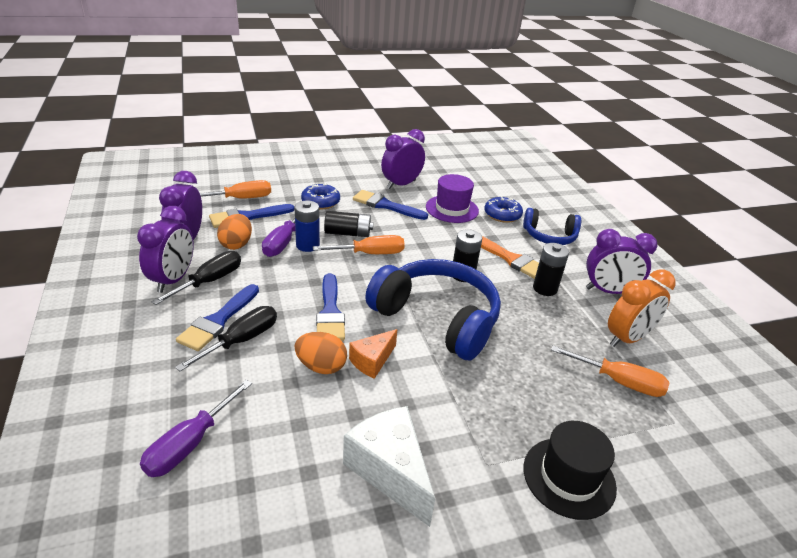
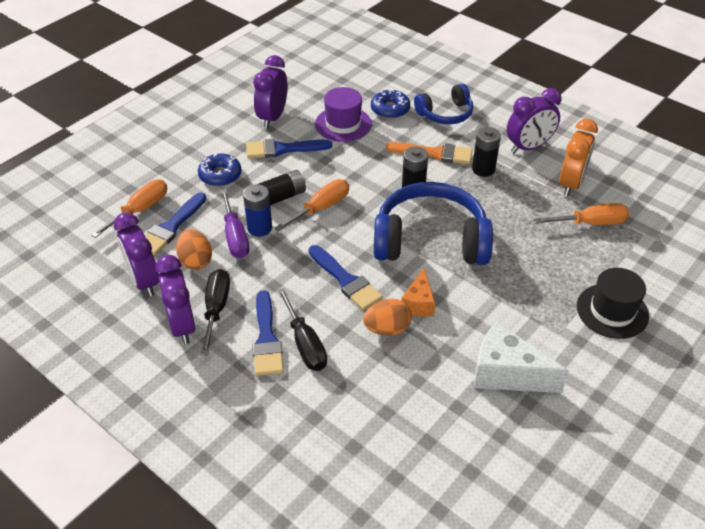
camera: 30 degrees left, 10 degrees up
purple screwdriver [140,380,252,477] -> none
black screwdriver [175,306,277,371] -> black screwdriver turned 150 degrees clockwise [278,288,327,371]

